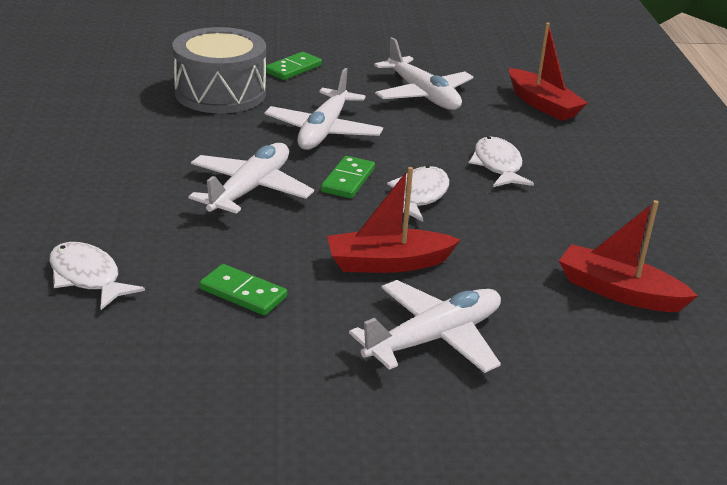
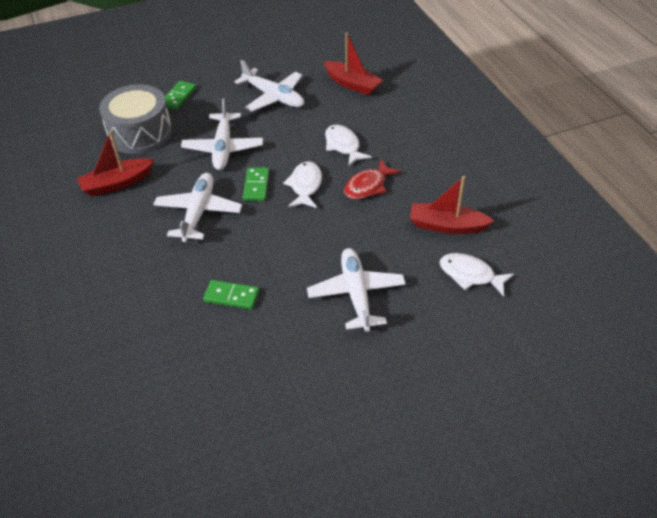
camera: 15 degrees left, 15 degrees up
white fish [49,242,145,310] -> white fish moved to [440,253,514,296]
red boat [327,167,460,273] -> red boat moved to [77,131,154,197]
white plane [349,280,501,373] -> white plane turned 45 degrees counterclockwise [307,248,406,332]
none -> red fish [344,160,401,199]

